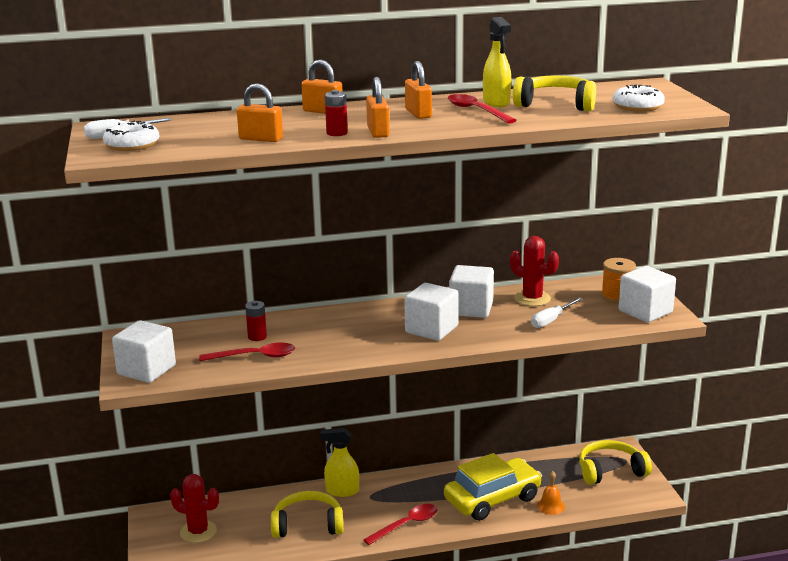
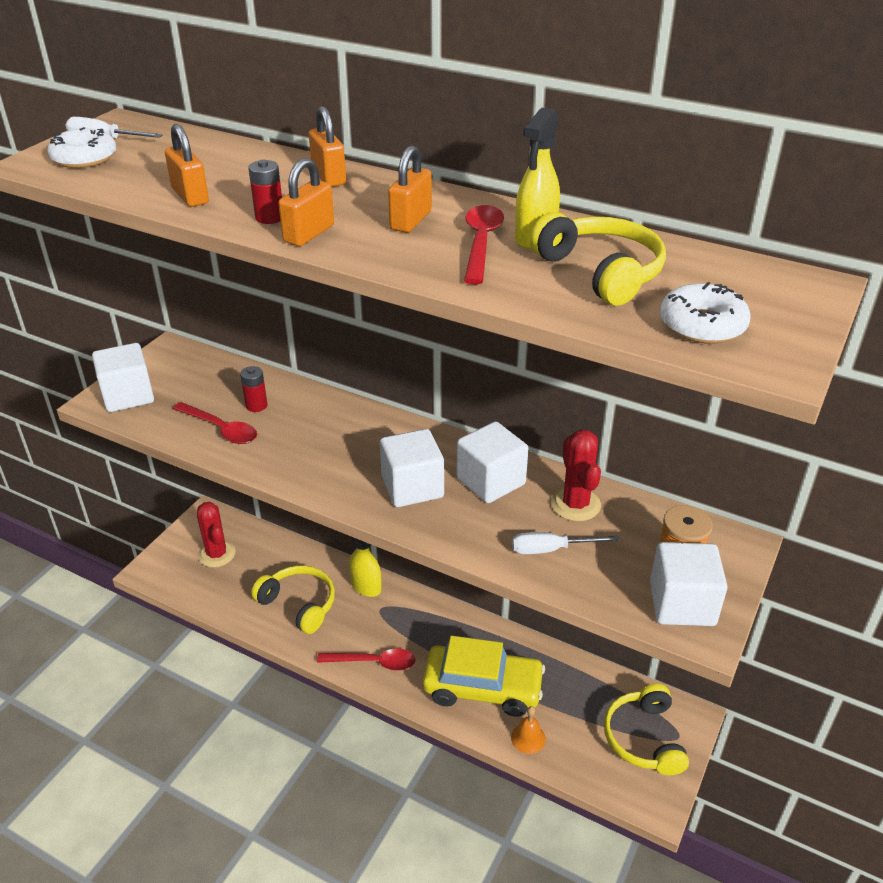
camera: 40 degrees right, 15 degrees up
yellow headphones [579,440,652,485] -> yellow headphones turned 120 degrees counterclockwise [604,684,689,775]

